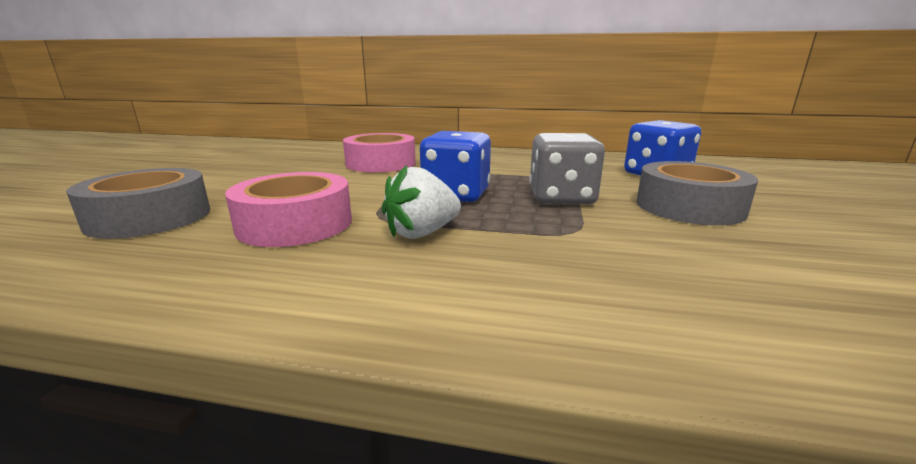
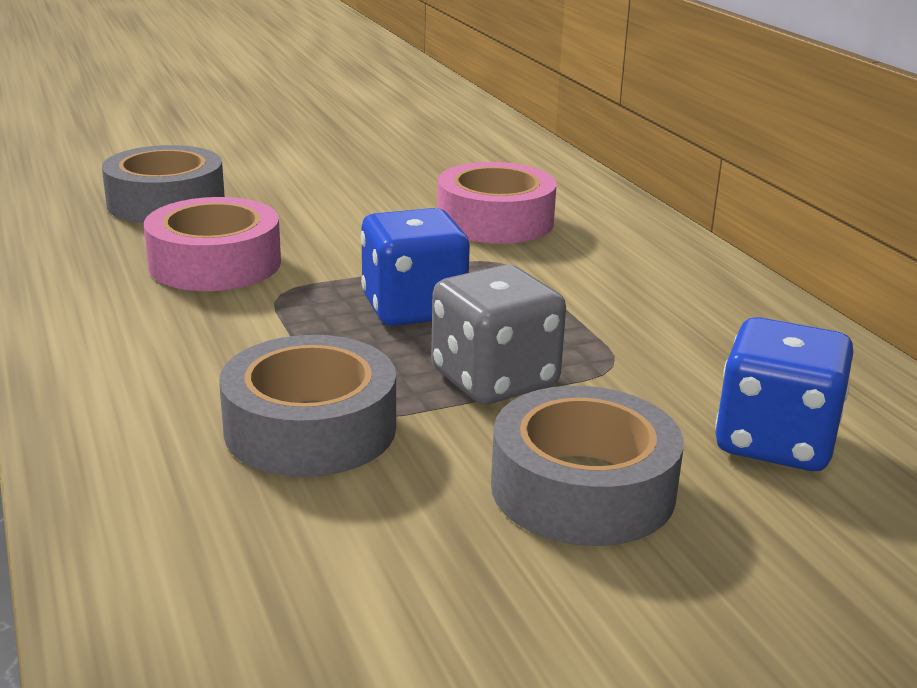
camera: 55 degrees right, 5 degrees up
white strawberry [381,165,461,239] -> none
none -> grey tape [219,335,396,477]

